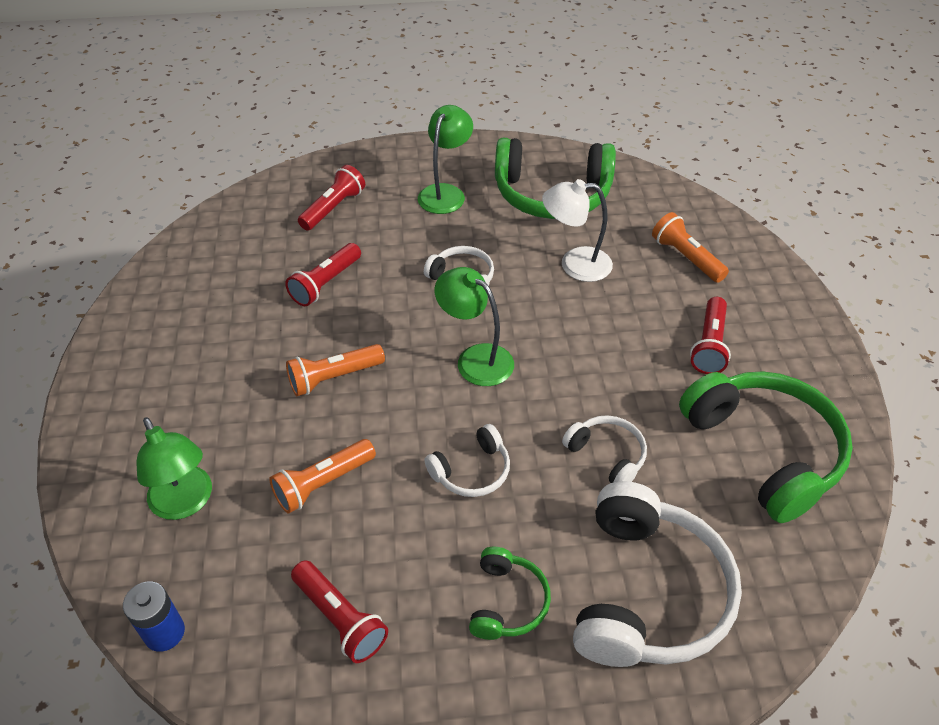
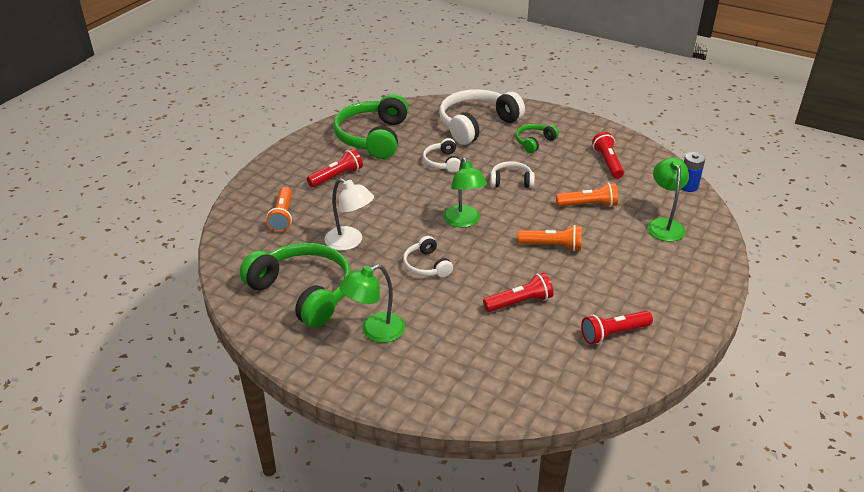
camera: 145 degrees left, 10 degrees down
red flashlight [298,165,365,231] -> red flashlight moved to [581,311,653,344]

